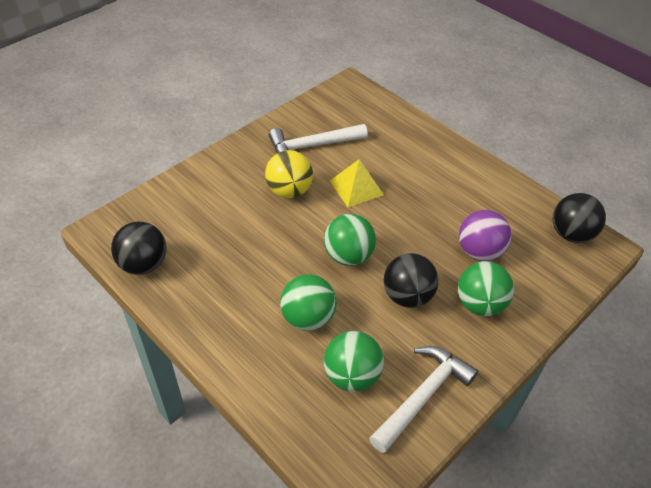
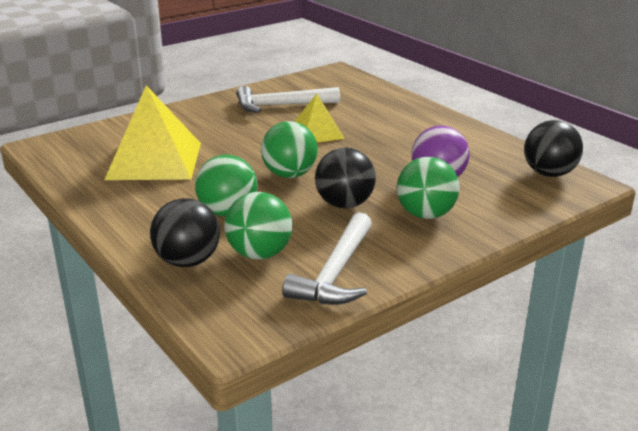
camera: 10 degrees right, 20 degrees down
black ball [111,221,167,275] -> black ball moved to [150,198,220,267]
yellow ball [265,150,313,198] -> none
white hammer [369,346,478,453] -> white hammer turned 150 degrees clockwise [283,212,372,305]
none -> yellow pyramid [104,85,201,180]

